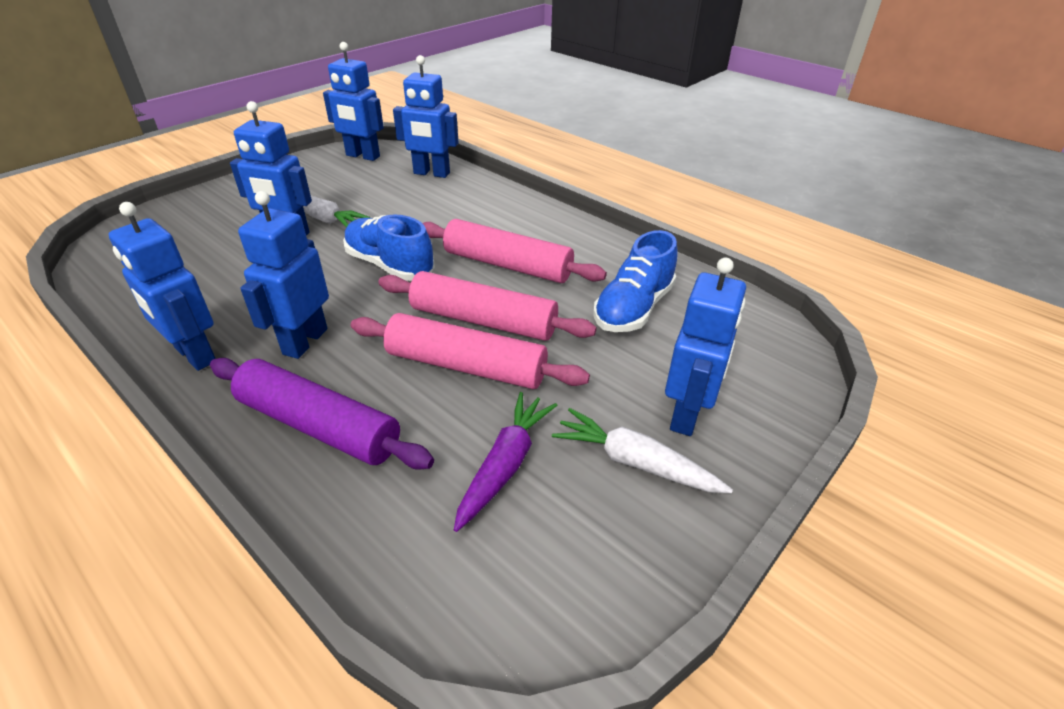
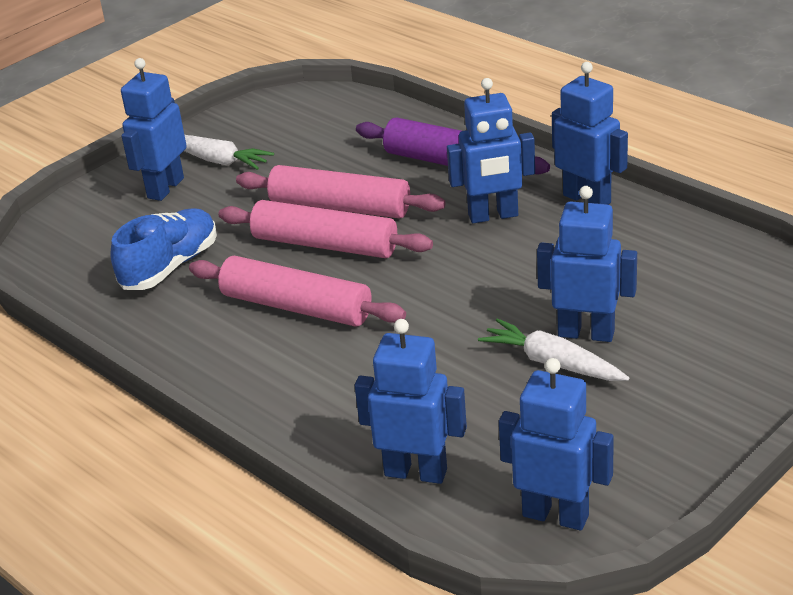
camera: 175 degrees left, 5 degrees down
blue robot [238,191,329,359] -> blue robot turned 60 degrees clockwise [447,78,535,223]
blue shoe [343,215,435,281] -> none
purple carrot [454,392,558,532] -> none

